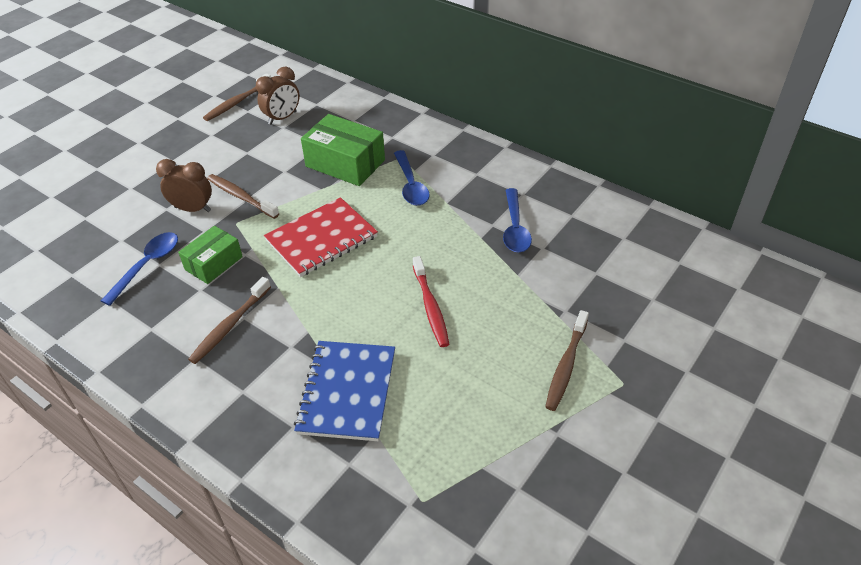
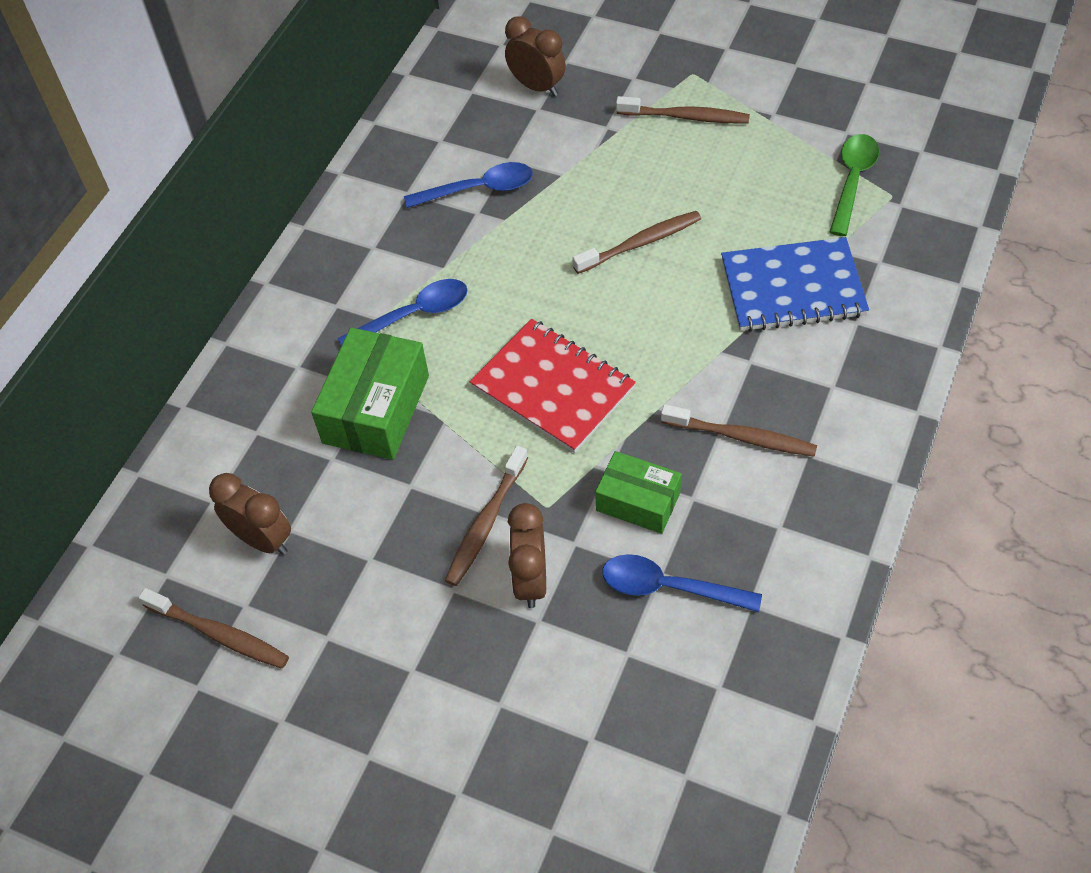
camera: 100 degrees left, 10 degrees up
red toothbrush [413,256,449,347] -> brown toothbrush [572,211,701,274]
none -> brown clock [505,16,566,96]
none -> green spoon [830,134,879,236]

